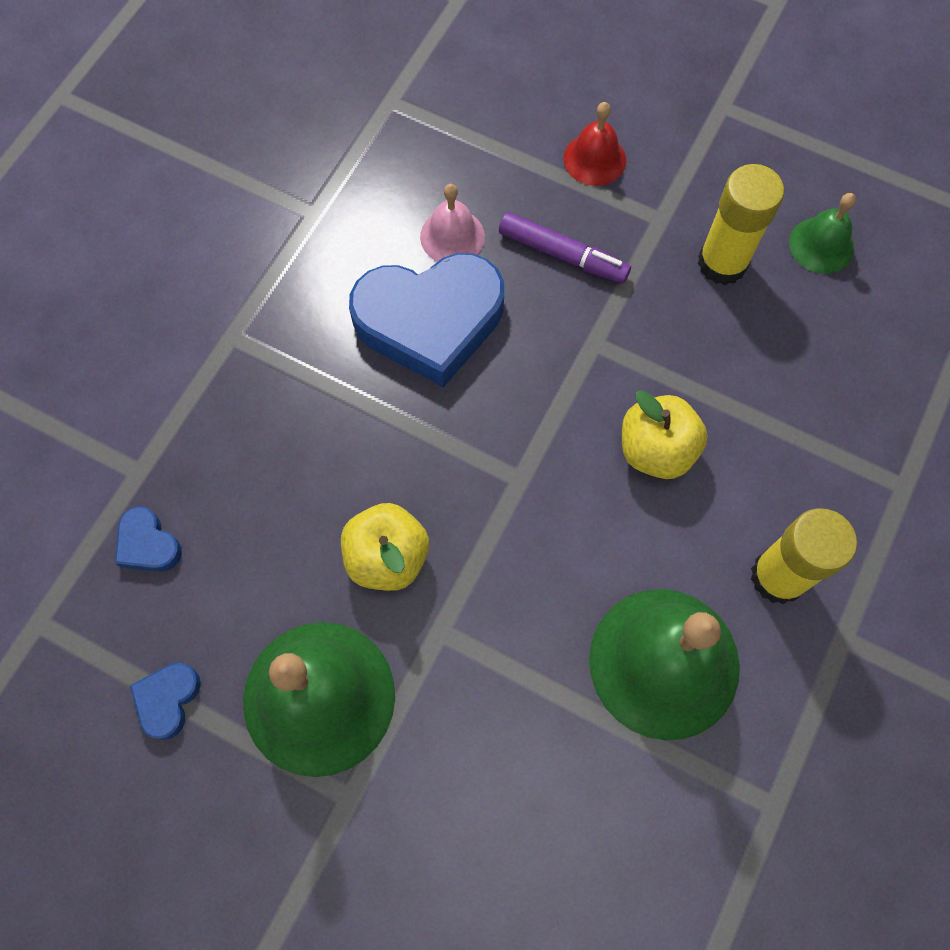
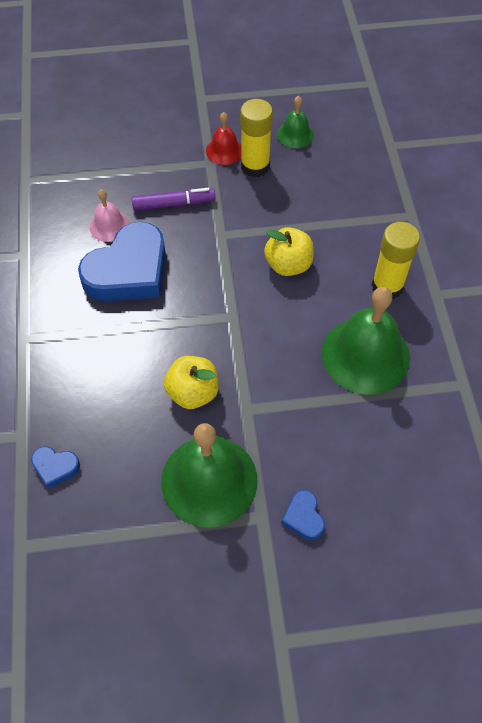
camera: 35 degrees left, 10 degrees down
blue heart [130,663,201,740] -> blue heart moved to [281,490,325,540]
red bell [563,102,626,186] -> red bell moved to [206,112,242,165]

